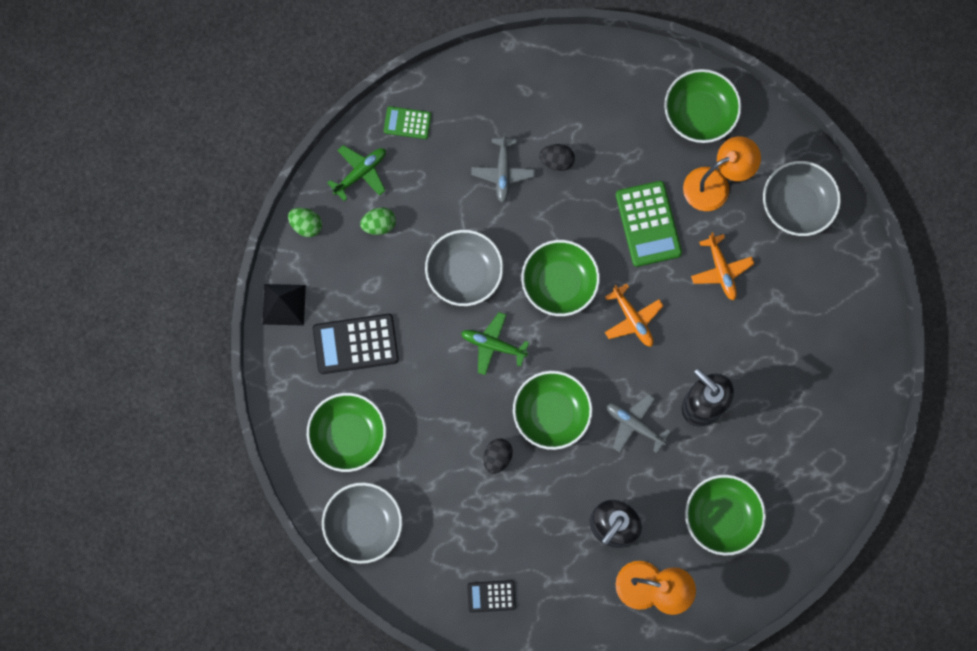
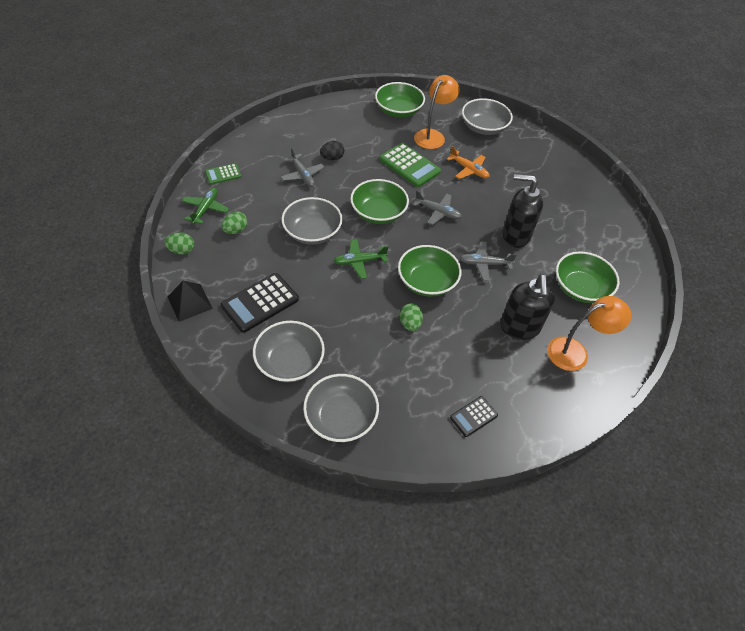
camera: 35 degrees left, 25 degrees down
green bowl [307,393,386,472] -> grey bowl [253,321,325,382]
black egg [483,438,513,474] -> green egg [400,304,423,331]
orange plane [604,283,663,347] -> grey plane [413,190,462,225]

